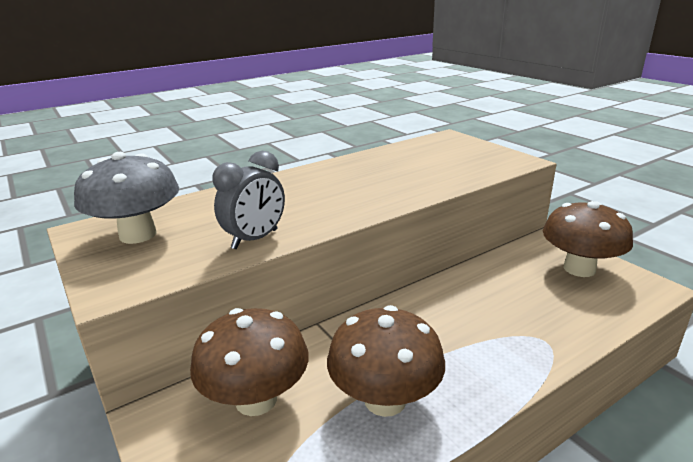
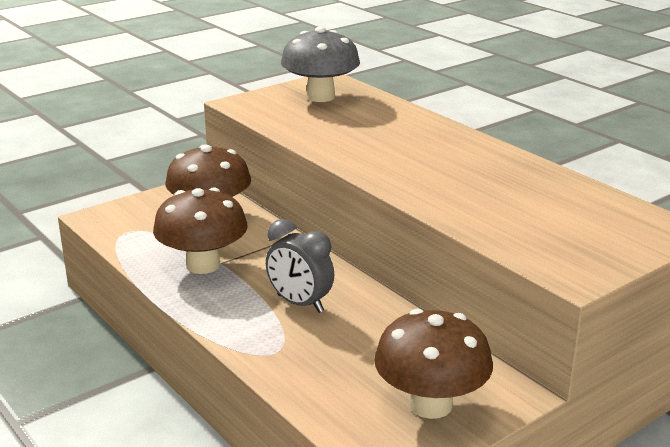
camera: 85 degrees right, 0 degrees up
grey clock [212,151,285,249] -> grey clock moved to [266,219,334,313]

